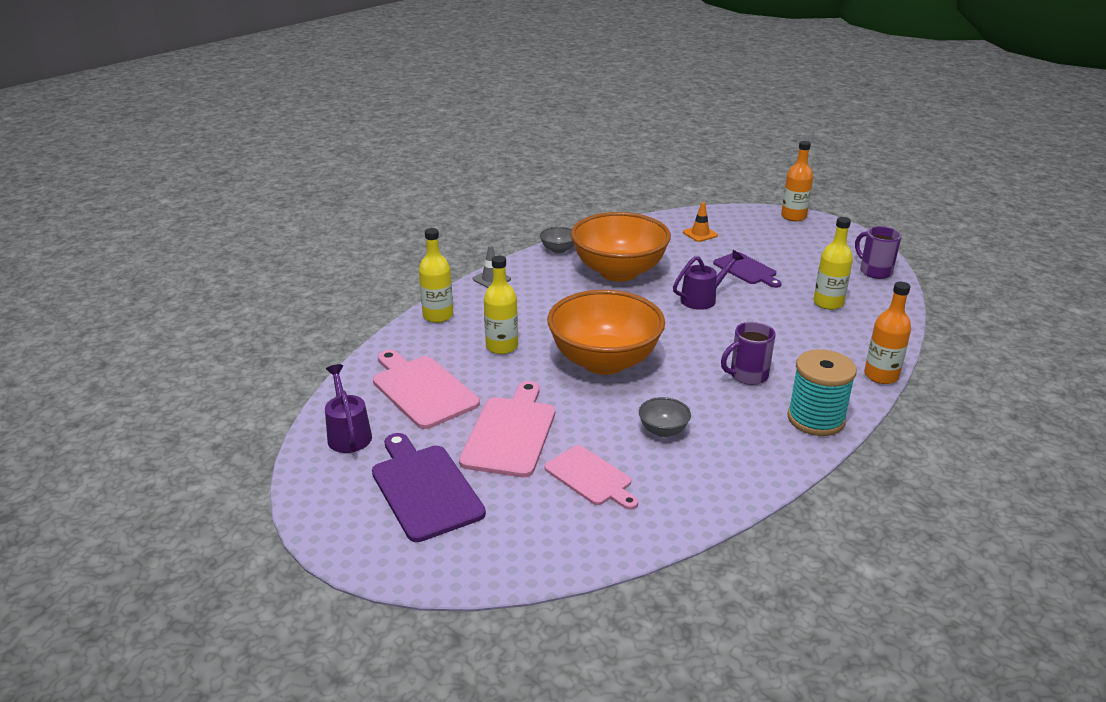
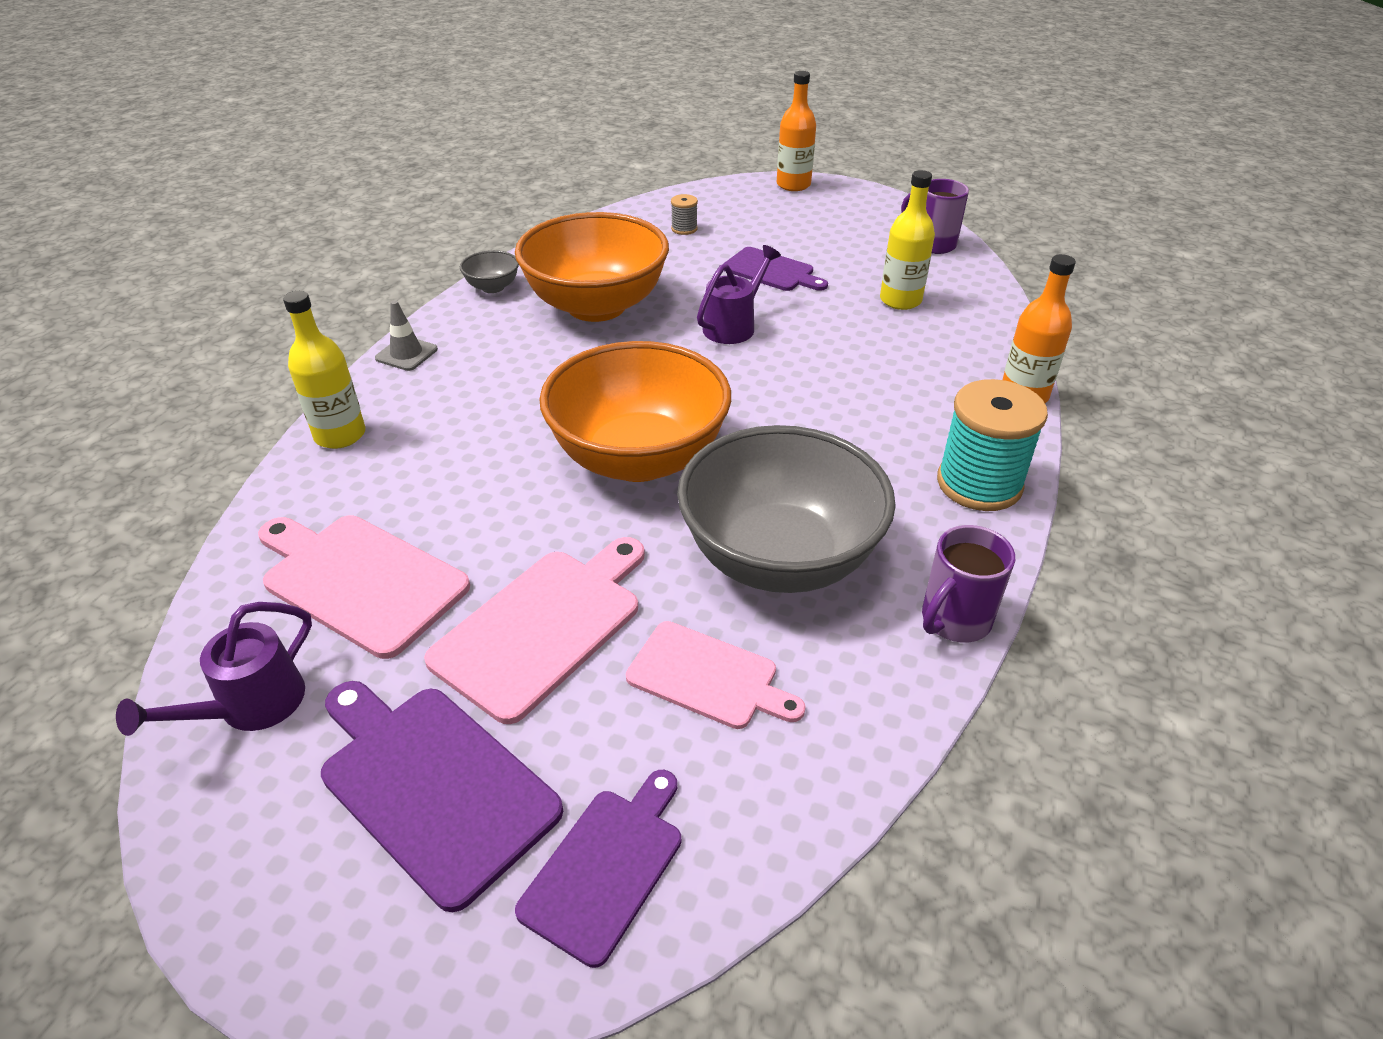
camera: 20 degrees left, 10 degrees up
purple watering can [325,364,372,453] -> purple watering can turned 105 degrees counterclockwise [116,602,312,736]
pink cutting board [459,381,555,477] -> pink cutting board turned 45 degrees clockwise [424,537,645,724]
yellow bottle [484,256,518,354] -> none
grey bowl [639,397,691,437] -> grey bowl [677,425,896,593], size x2.47
orange traffic cone [683,202,718,242] -> grey spool [671,194,698,235]
purple mug [721,322,776,385] -> purple mug moved to [922,525,1015,643]
none -> purple cutting board [515,770,681,968]

